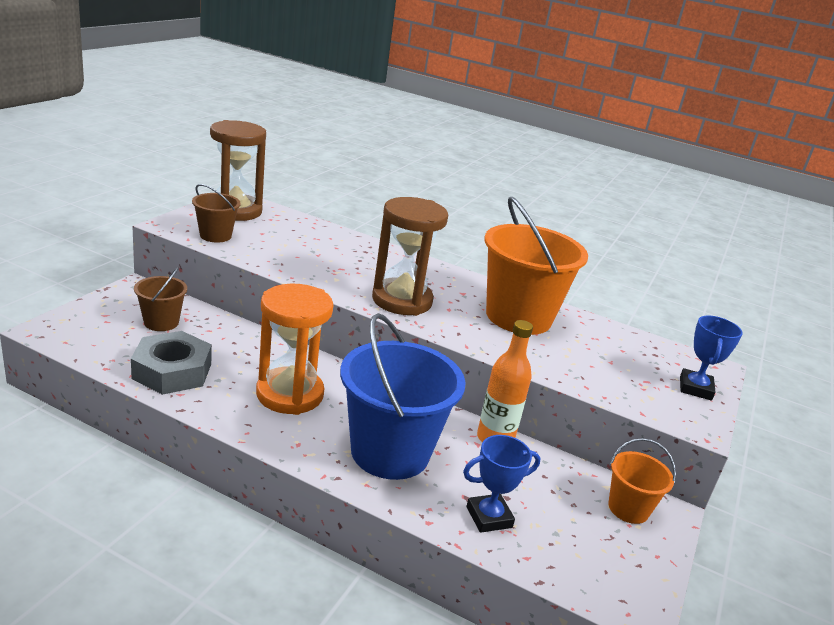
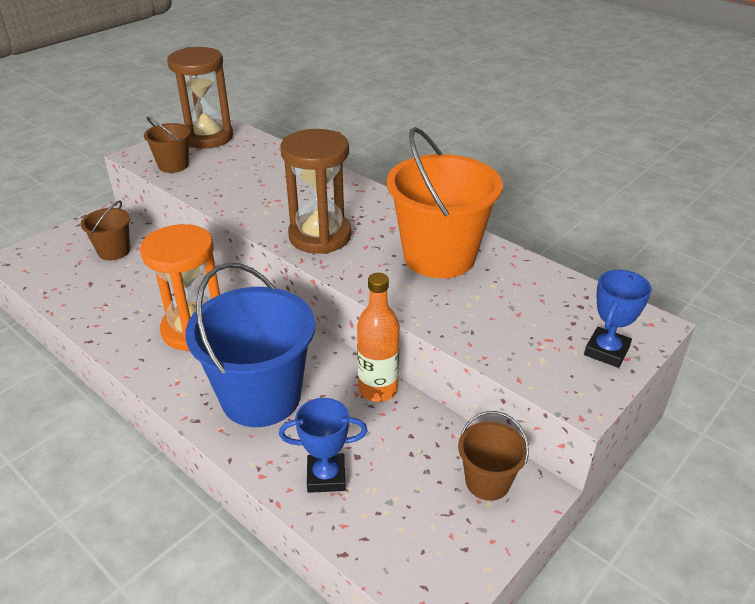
camera: 20 degrees right, 10 degrees up
grey nut [131,331,212,395] -> none
orange bucket [608,438,676,524] -> brown bucket [458,411,529,501]

